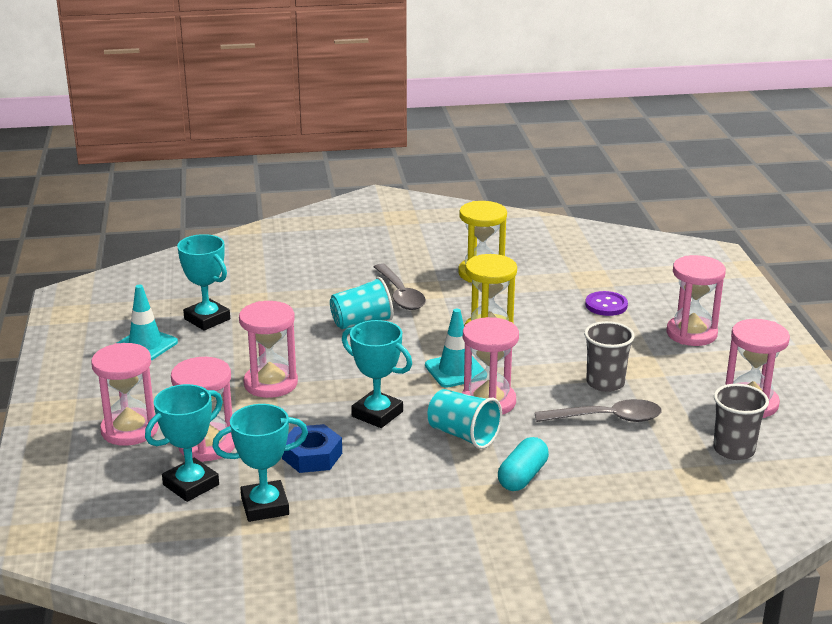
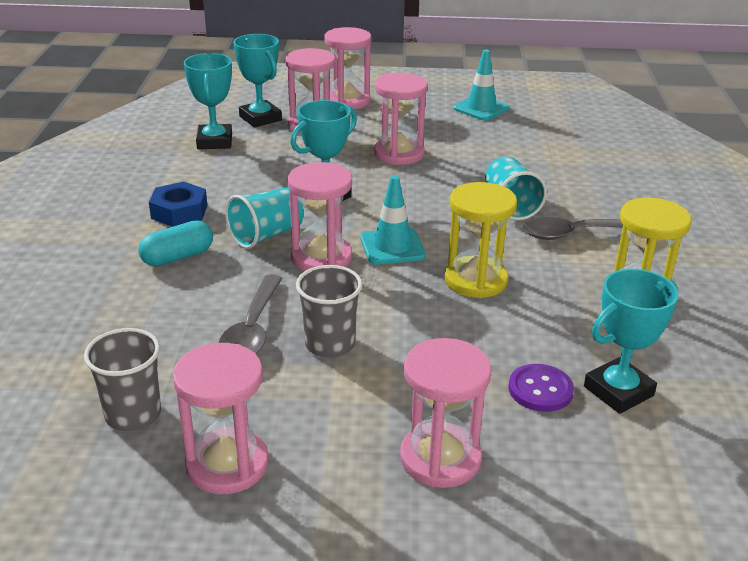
camera: 100 degrees right, 5 degrees up
turquoise trophy [177,234,230,331] -> turquoise trophy moved to [584,269,679,414]
blue nut [282,424,342,473] -> blue nut moved to [149,181,207,227]
turquoise capsule [498,437,549,491] -> turquoise capsule turned 75 degrees counterclockwise [138,220,213,266]

